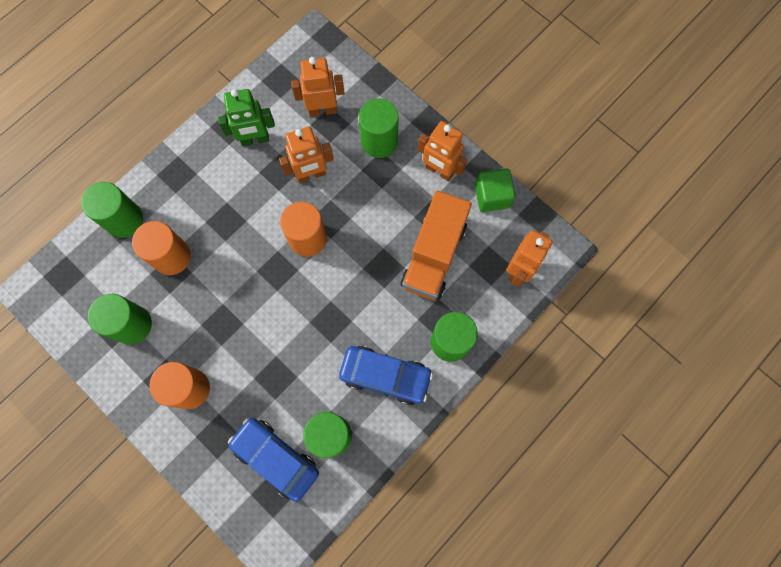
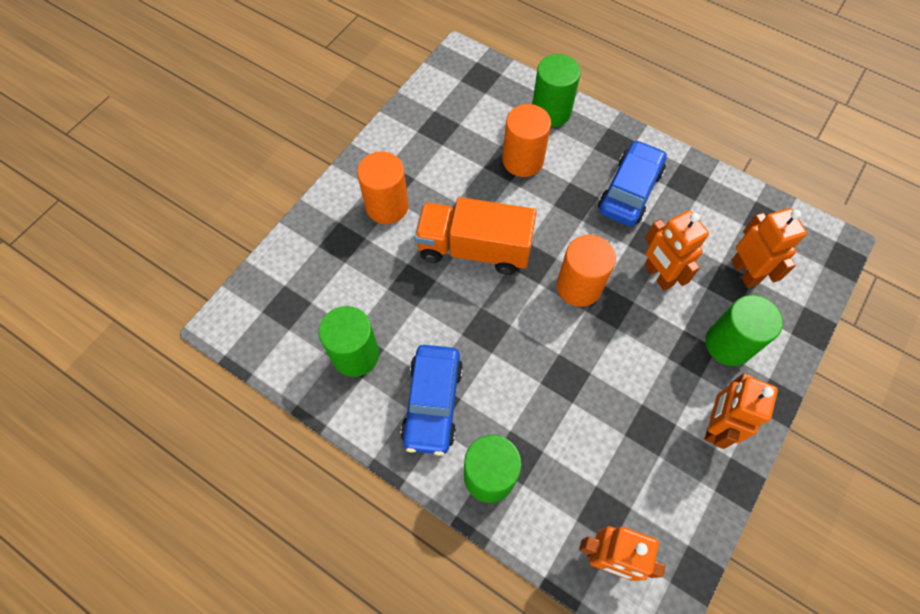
camera: 80 degrees right, 10 degrees down
green cylinder [88,294,152,345] -> none
green robot [218,89,275,146] -> none
blue car [228,418,319,502] -> blue car moved to [598,140,667,226]
orange truck [401,191,472,300] -> orange truck moved to [415,197,536,275]
green cube [475,168,516,212] -> none

